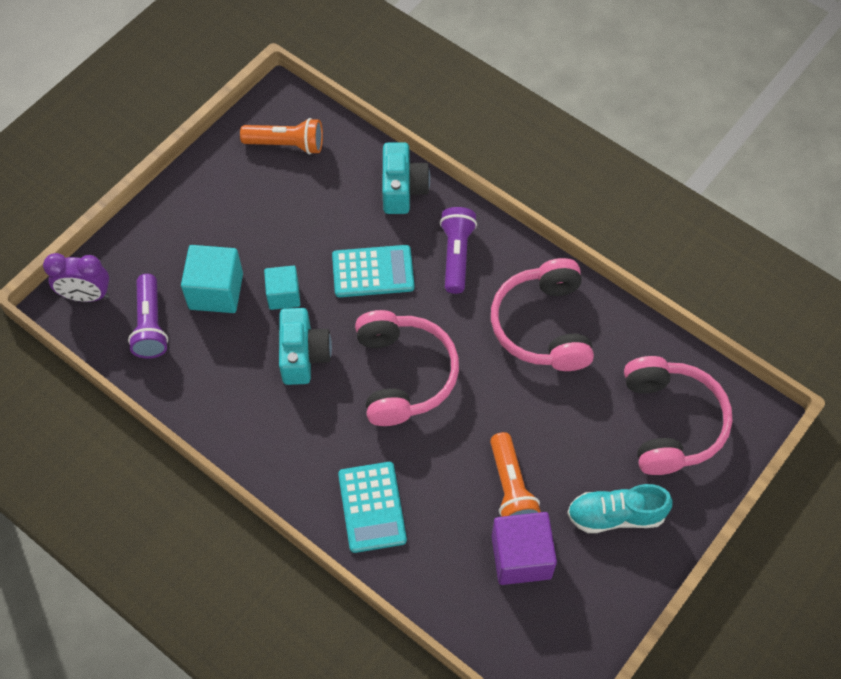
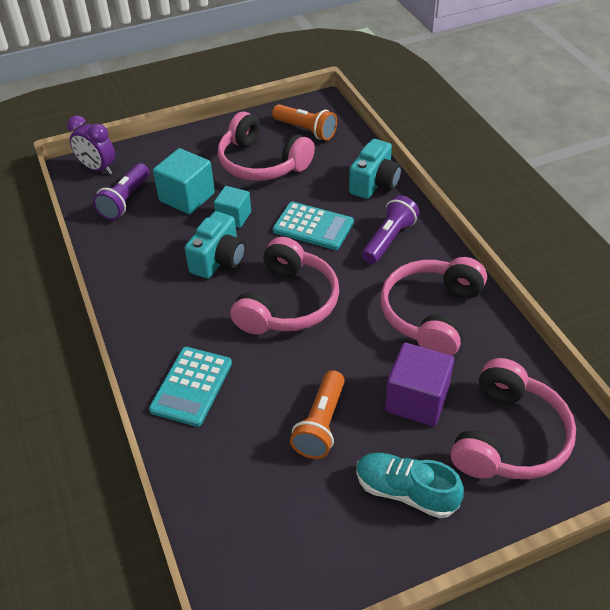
camera: 30 degrees right, 15 degrees down
purple cube [492,512,557,585] -> purple cube moved to [385,343,454,426]
none -> pink headphones [218,111,315,181]

